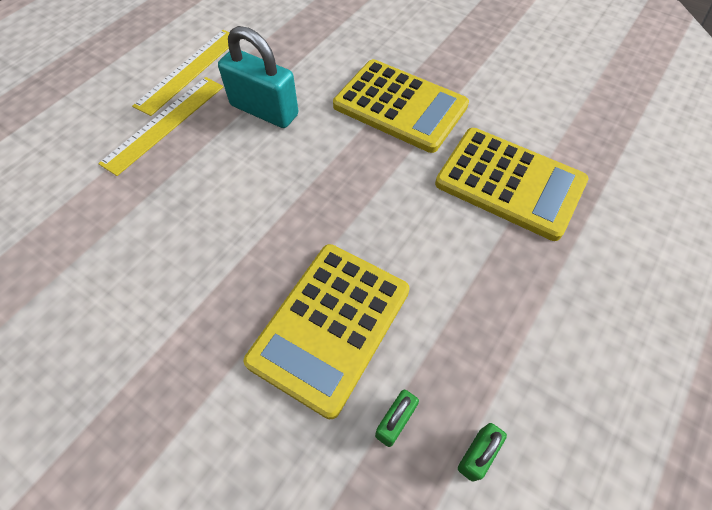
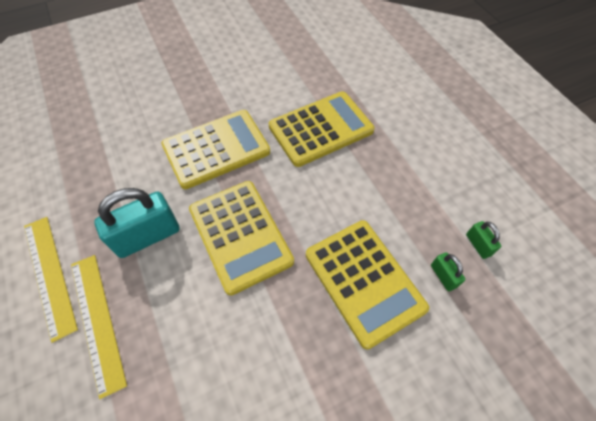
camera: 60 degrees left, 0 degrees up
none -> yellow calculator [189,181,294,295]

